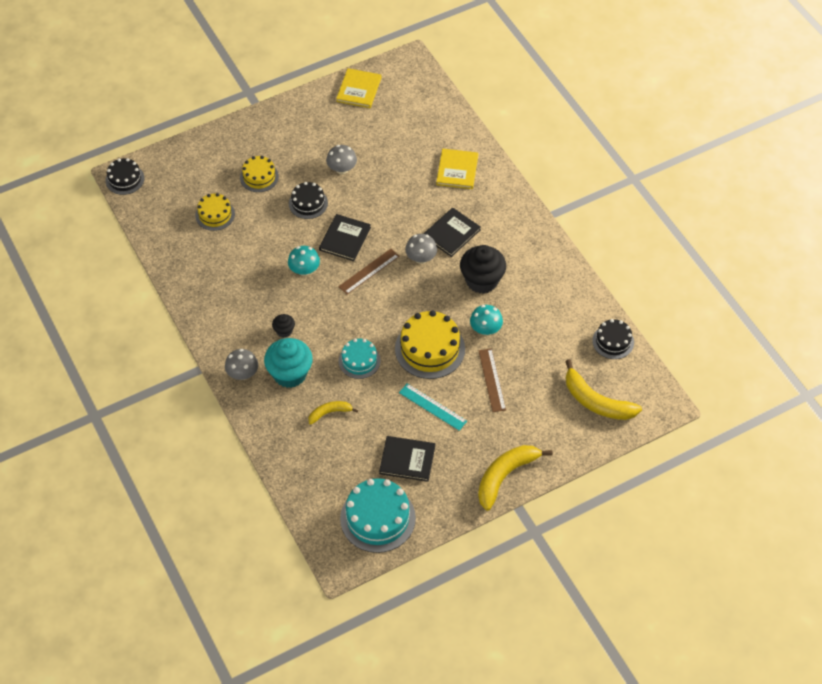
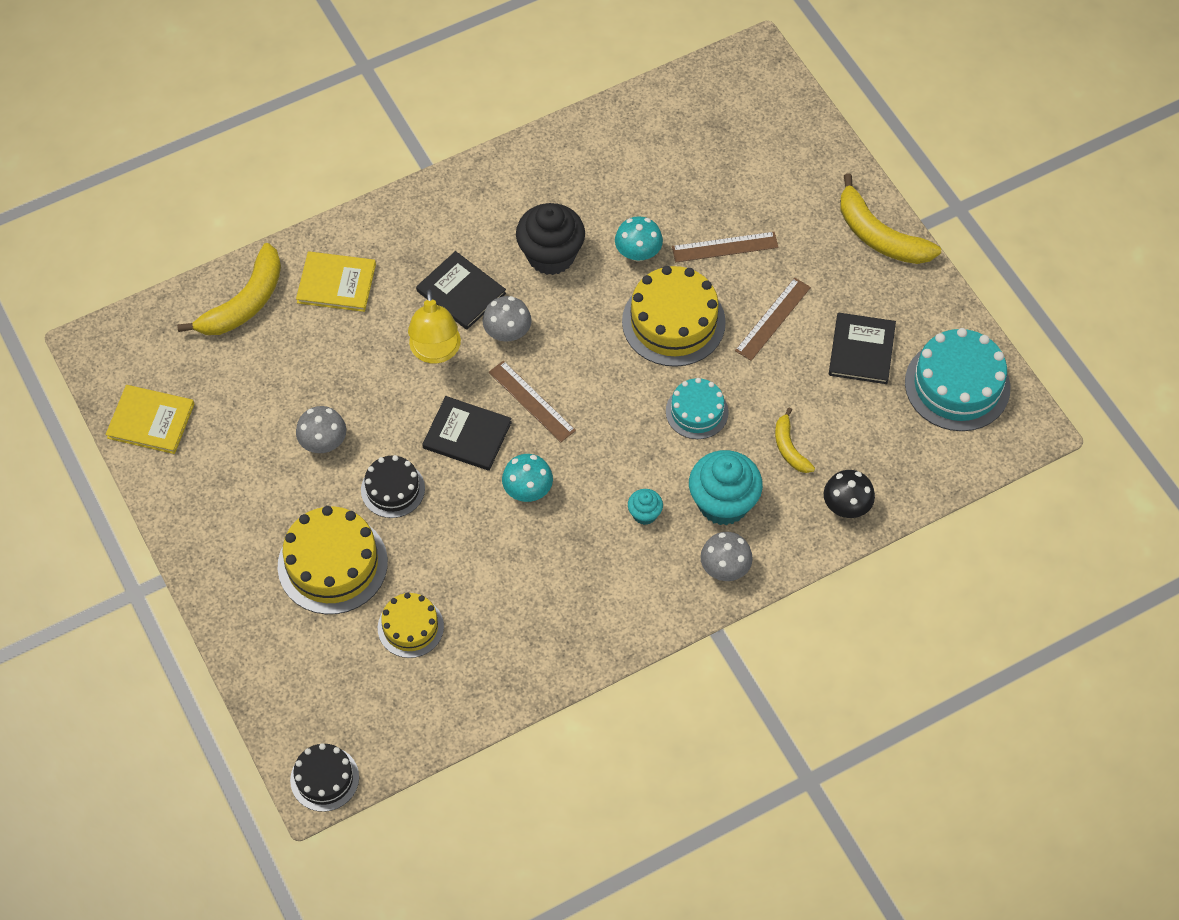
camera: 90 degrees left, 5 degrees up
yellow cake [240,156,279,192] -> yellow cake [278,506,388,614], size x1.68
black cupcake [272,314,295,338] -> turquoise cupcake [628,489,663,525]
turquoise ruler [399,384,467,431] -> brown ruler [735,278,811,361]
yellow banana [565,359,642,420] -> yellow banana moved to [177,243,281,335]
black cake [592,319,634,359] -> none
none -> yellow lamp [408,290,461,364]
none -> black mushroom [824,470,875,518]

